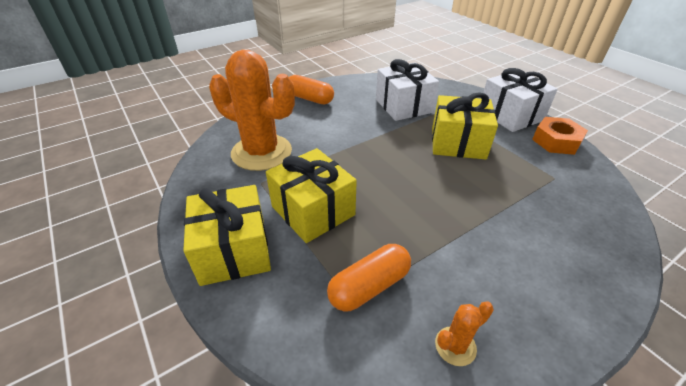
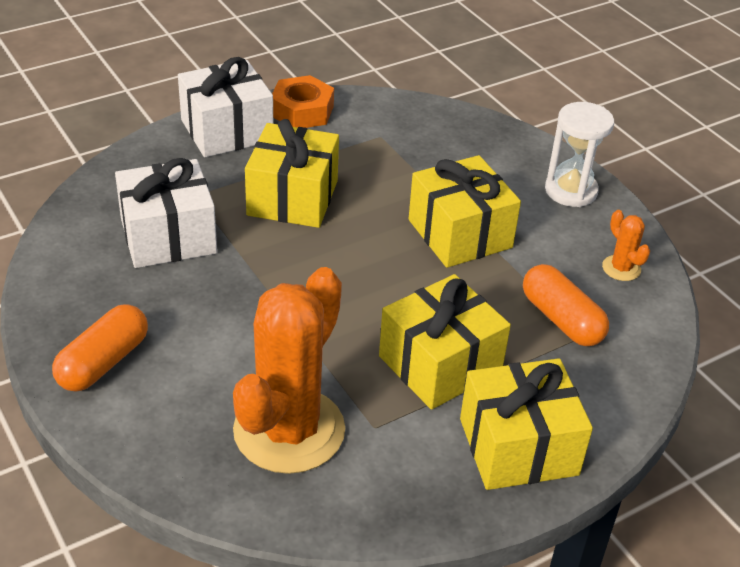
camera: 90 degrees left, 0 degrees up
none -> yellow gift [409,155,521,268]
none -> white hourglass [545,102,614,207]

